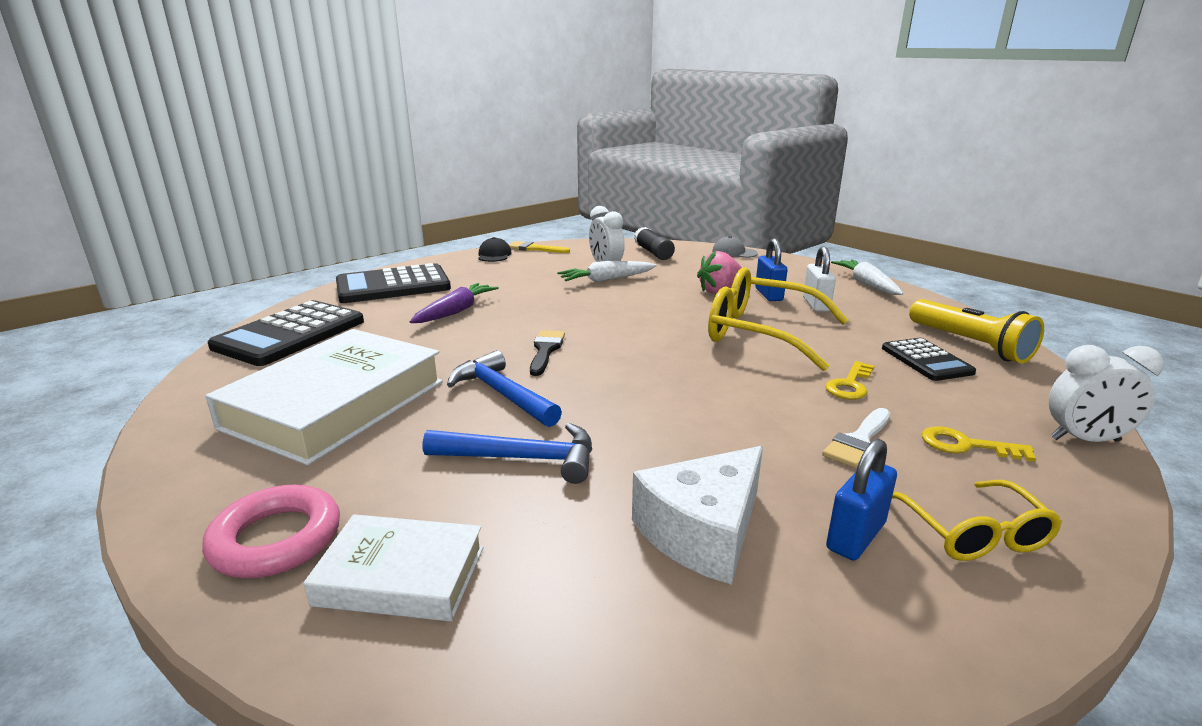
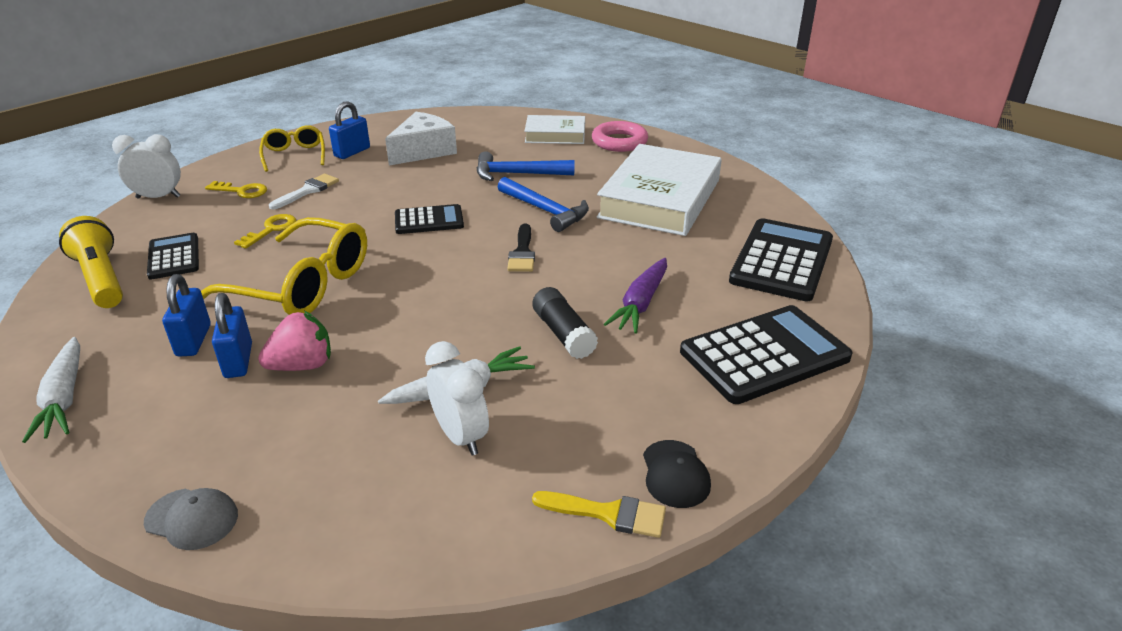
camera: 175 degrees right, 10 degrees up
black glue stick [634,227,675,260] -> black glue stick moved to [532,287,598,359]
white padlock [803,246,836,312] -> blue padlock [162,274,211,357]
none -> black calculator [395,204,464,234]

